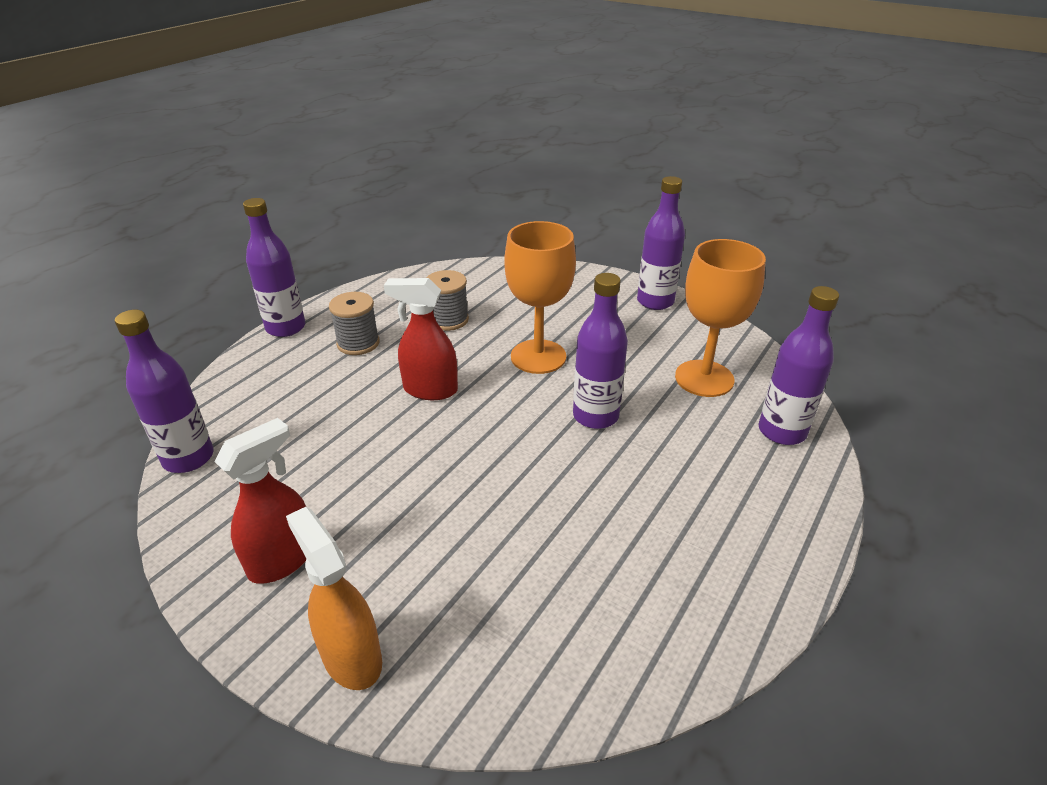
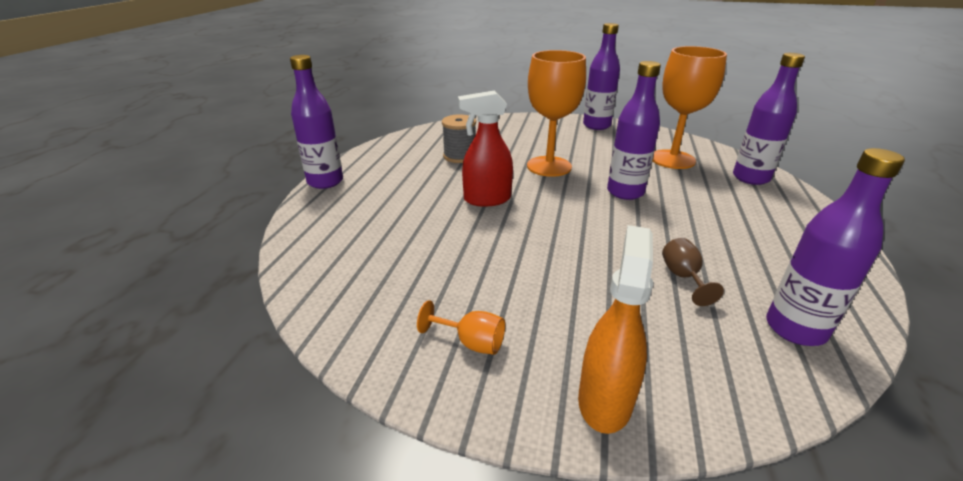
camera: 20 degrees left, 5 degrees down
purple bottle [115,310,214,473] -> purple bottle moved to [766,148,905,346]
red spray bottle [214,418,307,584] -> orange goblet [417,300,505,355]
orange spray bottle [286,507,382,690] -> orange spray bottle turned 75 degrees clockwise [578,225,653,434]
grey spool [329,292,379,355] -> none
none -> brown goblet [662,238,724,306]

